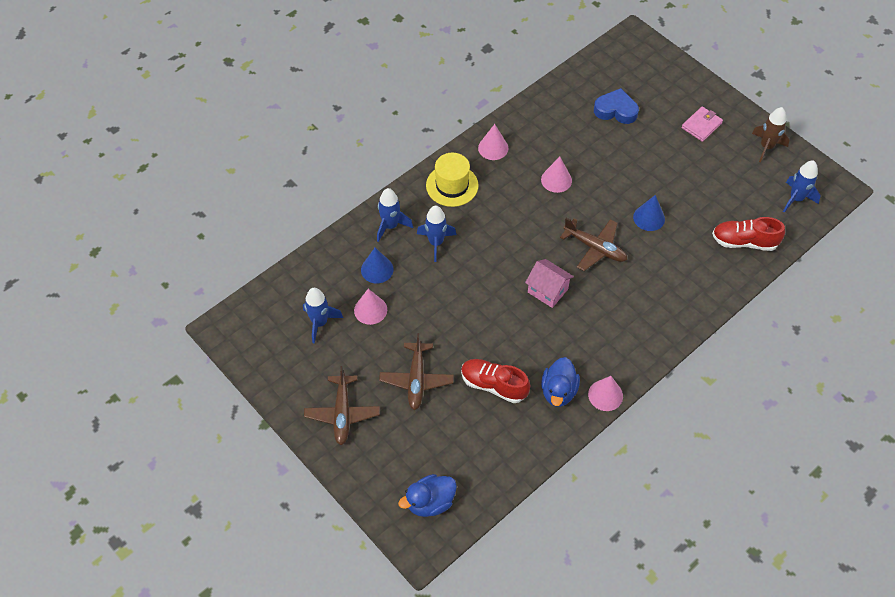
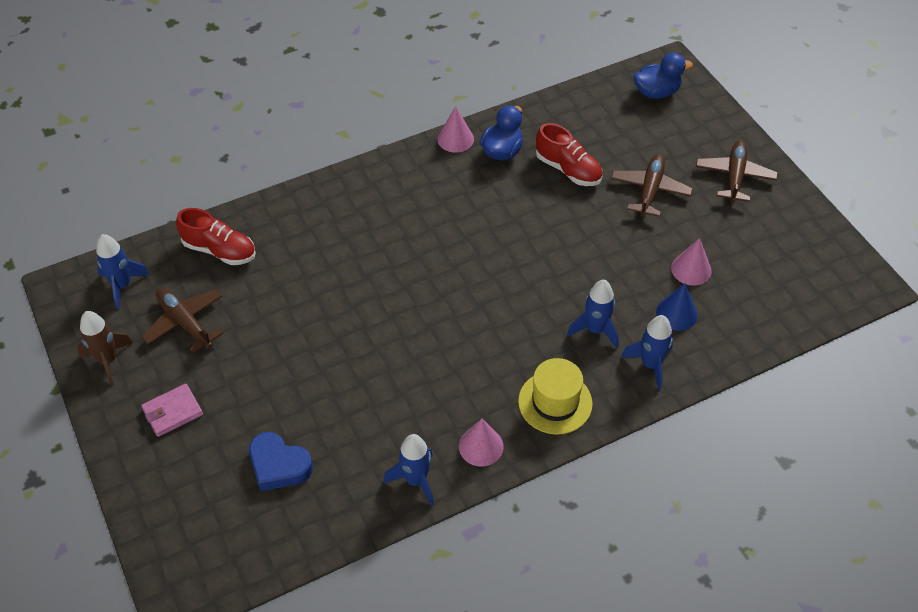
camera: 165 degrees left, 5 degrees down
blue rocket [303,288,343,344] -> blue rocket moved to [384,434,434,506]
pink house [525,259,574,308] -> none
pink cone [541,157,572,193] -> none
brown plane [560,218,628,271] -> brown plane moved to [141,288,223,353]
blue cone [633,195,665,231] -> none

